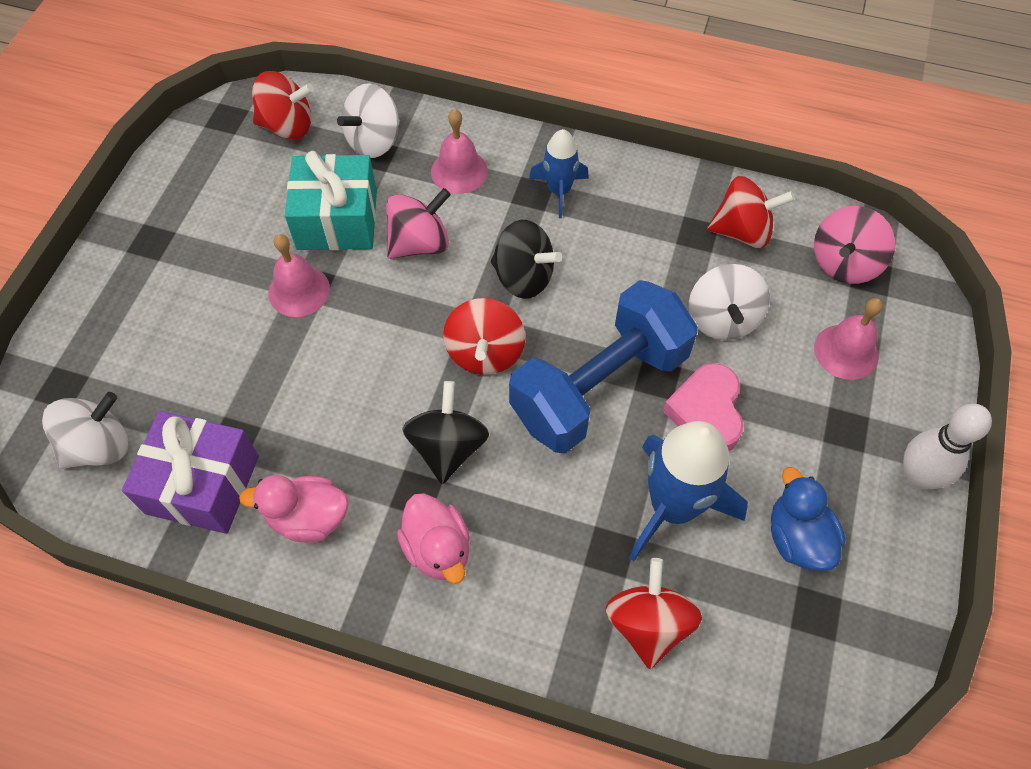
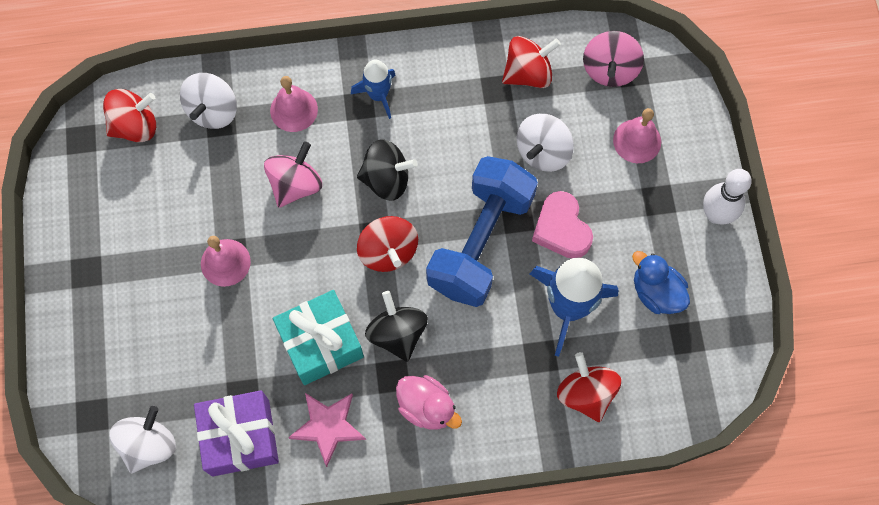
camera: 25 degrees left, 10 degrees up
pink duck [239,475,349,542] -> pink star [288,393,366,467]
turquoise gift [285,151,377,250] -> turquoise gift moved to [273,290,364,385]
white spinning top [689,264,770,340] -> white spinning top turned 60 degrees clockwise [516,114,574,172]

